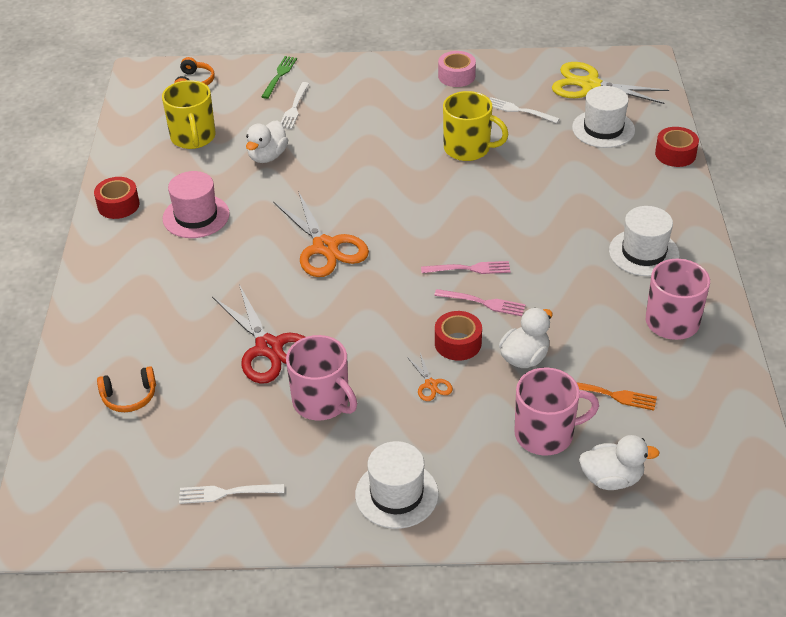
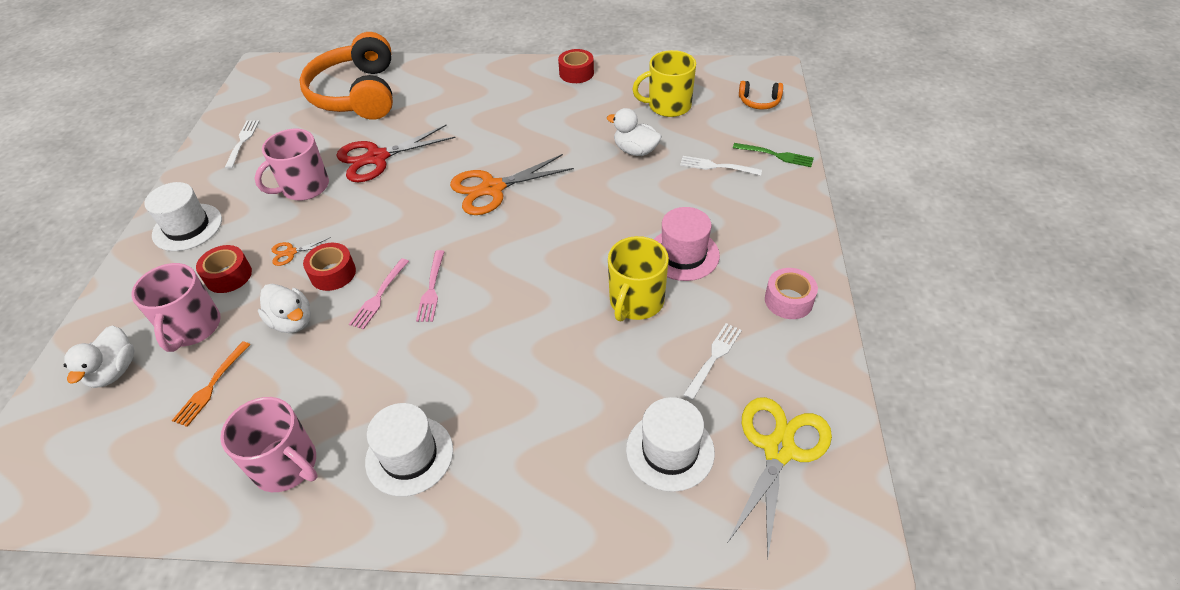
camera: 95 degrees right, 5 degrees up
orange headphones [97,366,156,412] -> orange headphones [299,32,393,120], size x2.49
pink hat [163,171,230,238] -> pink hat moved to [654,207,720,281]
red tape [655,127,699,167] -> red tape moved to [196,245,252,293]

